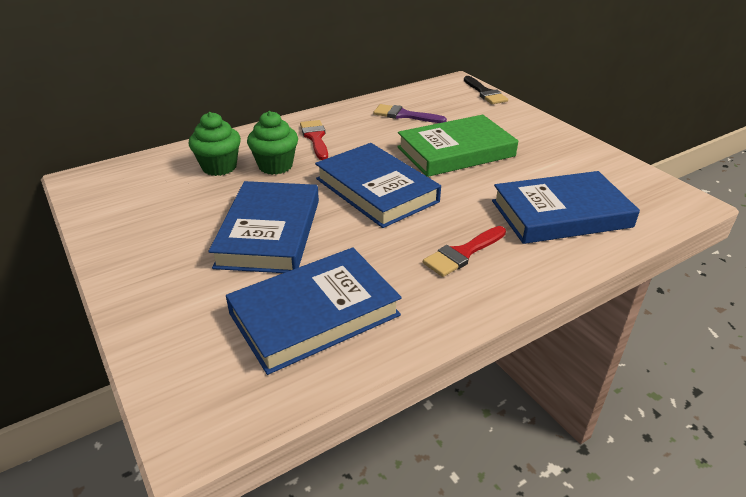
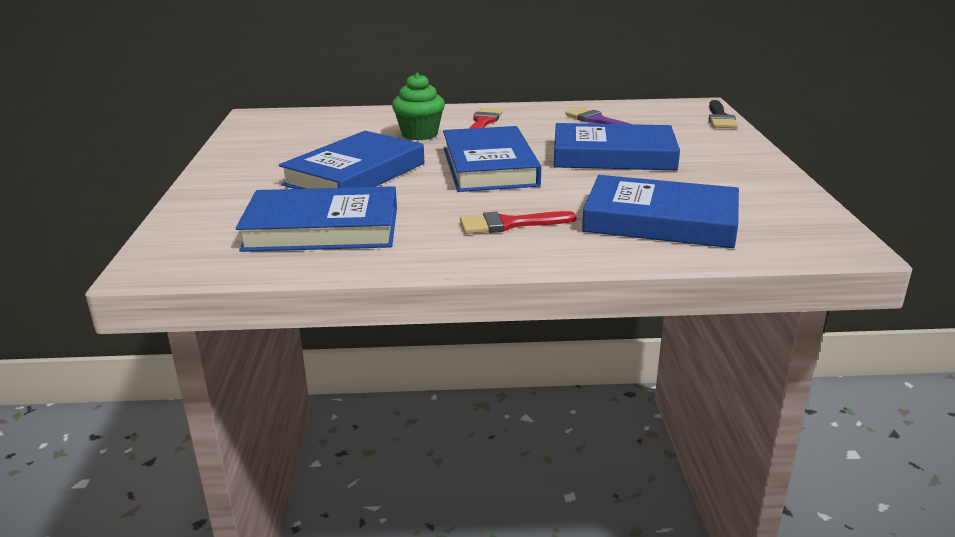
camera: 30 degrees right, 10 degrees down
green cupcake [189,112,241,176] -> none
green book [397,115,518,177] -> blue book [554,123,680,170]

